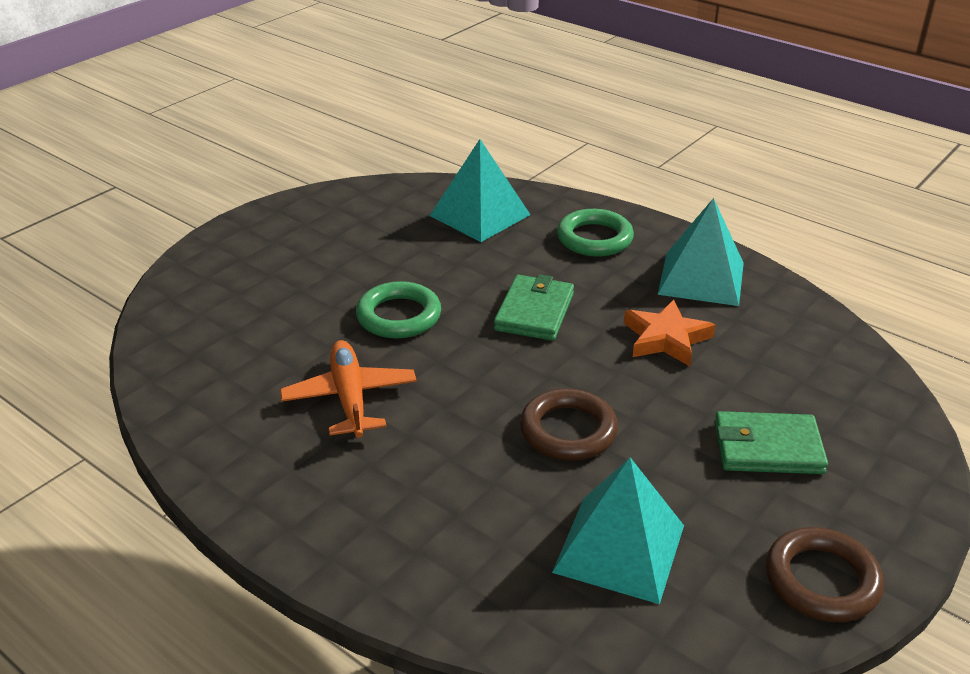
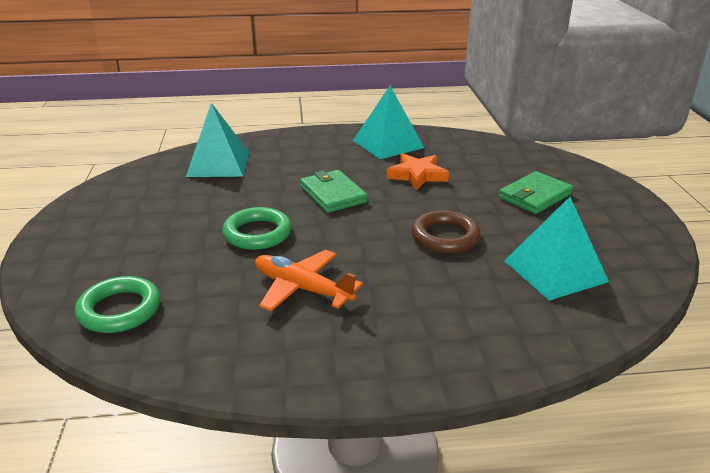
camera: 45 degrees left, 5 degrees down
green ring [557,209,634,256] -> green ring moved to [75,276,160,333]
brown ring [766,527,884,622] -> none

